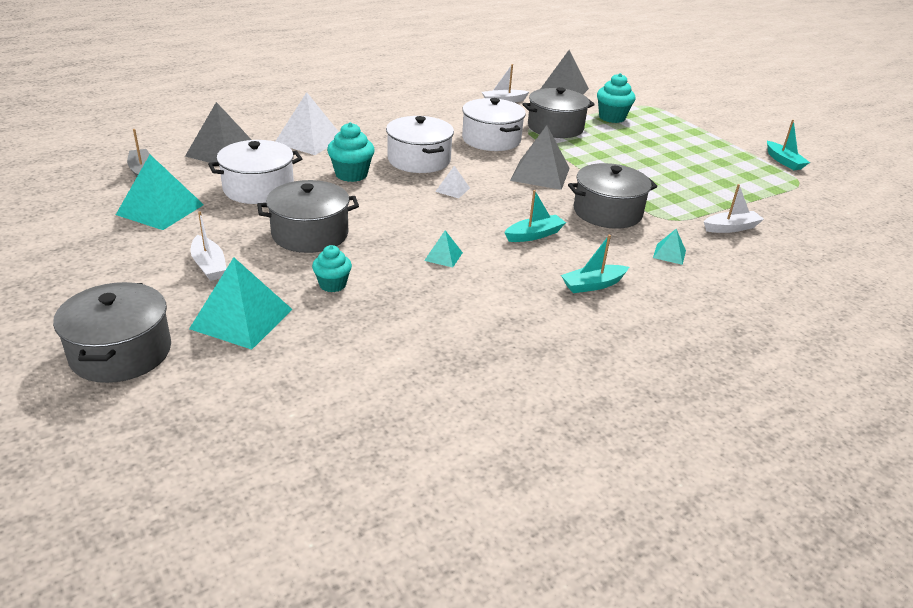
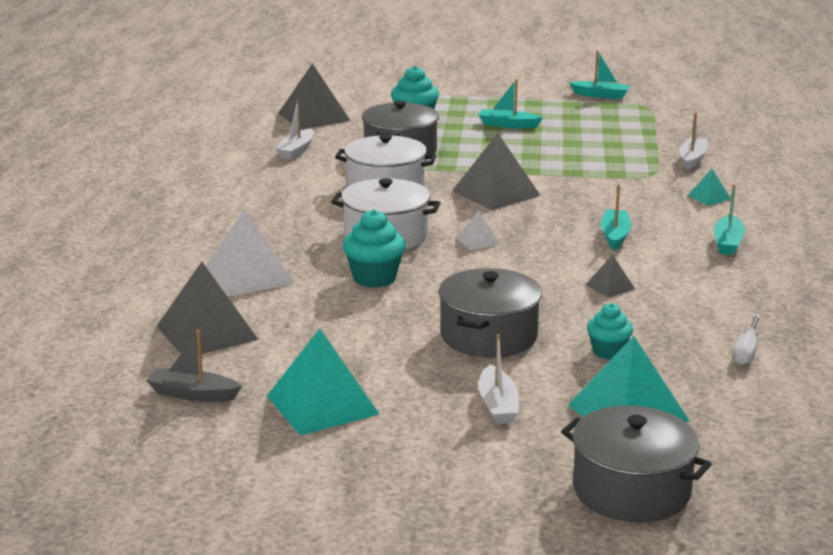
camera: 50 degrees left, 10 degrees down
white boat [191,211,227,281] -> white boat turned 75 degrees clockwise [478,334,519,424]
white pot [208,140,302,204] -> none
turquoise pyramid [424,230,463,268] -> grey pyramid [586,254,635,298]
grey pot [568,163,657,229] -> none
none -> turquoise boat [478,79,543,128]
none -> white screwdriver [733,314,761,365]

